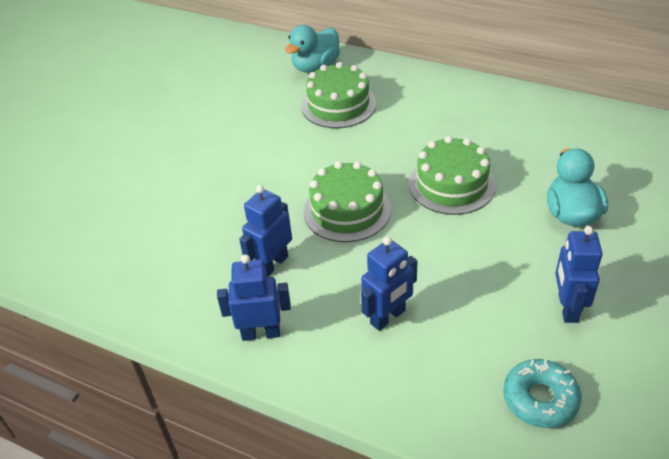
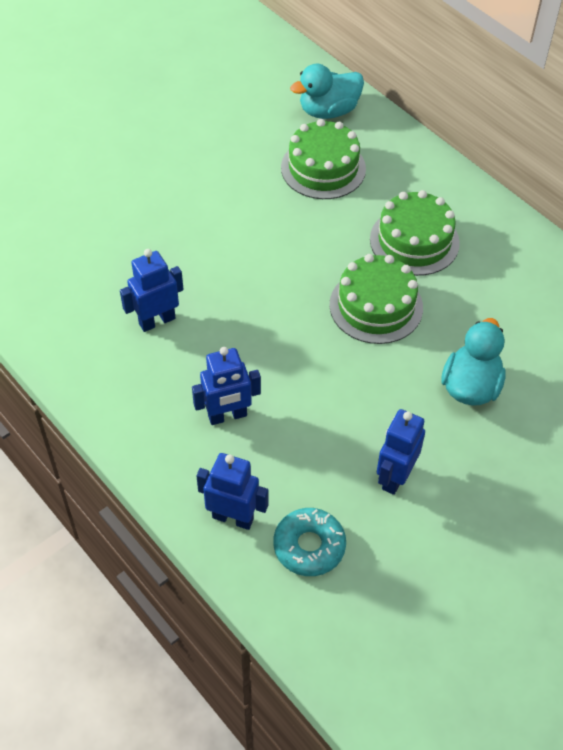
camera: 20 degrees right, 10 degrees up
blue robot [217,254,291,341] -> blue robot moved to [196,453,268,530]
green cake [303,161,391,242] -> green cake moved to [370,190,460,276]

